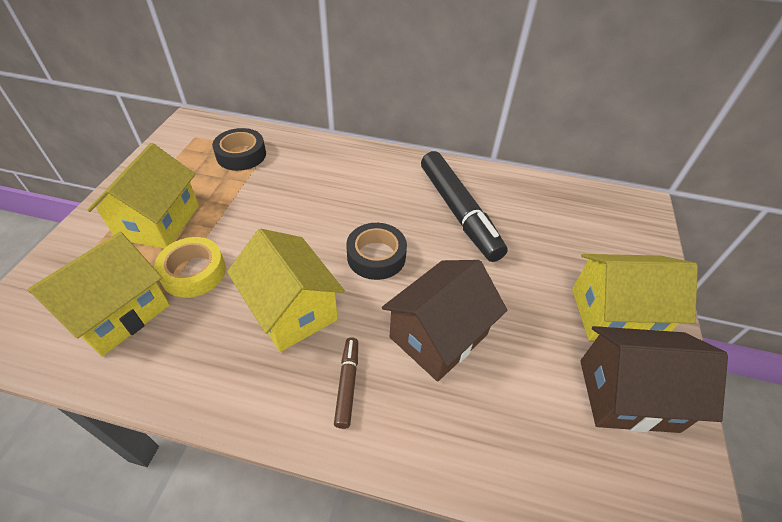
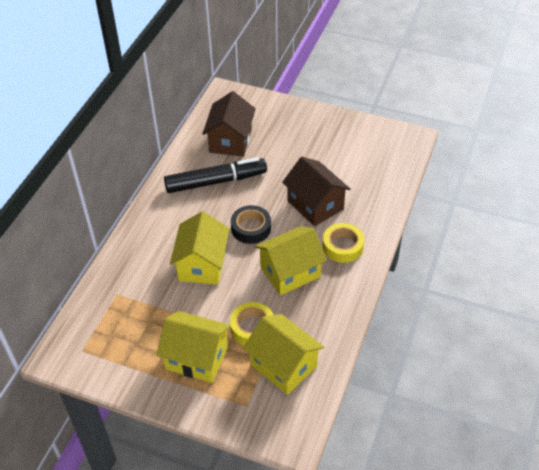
camera: 80 degrees left, 0 degrees up
black tape [212,128,266,171] -> none
brown marker [334,337,358,429] -> yellow tape [323,223,364,263]
yellow house [572,254,698,341] -> yellow house moved to [170,211,229,285]
brown house [580,326,728,433] -> brown house moved to [202,91,256,157]

